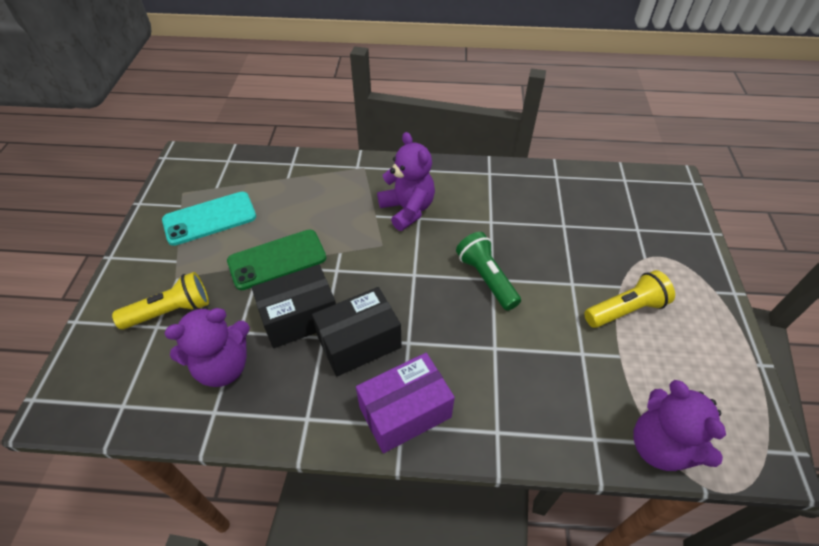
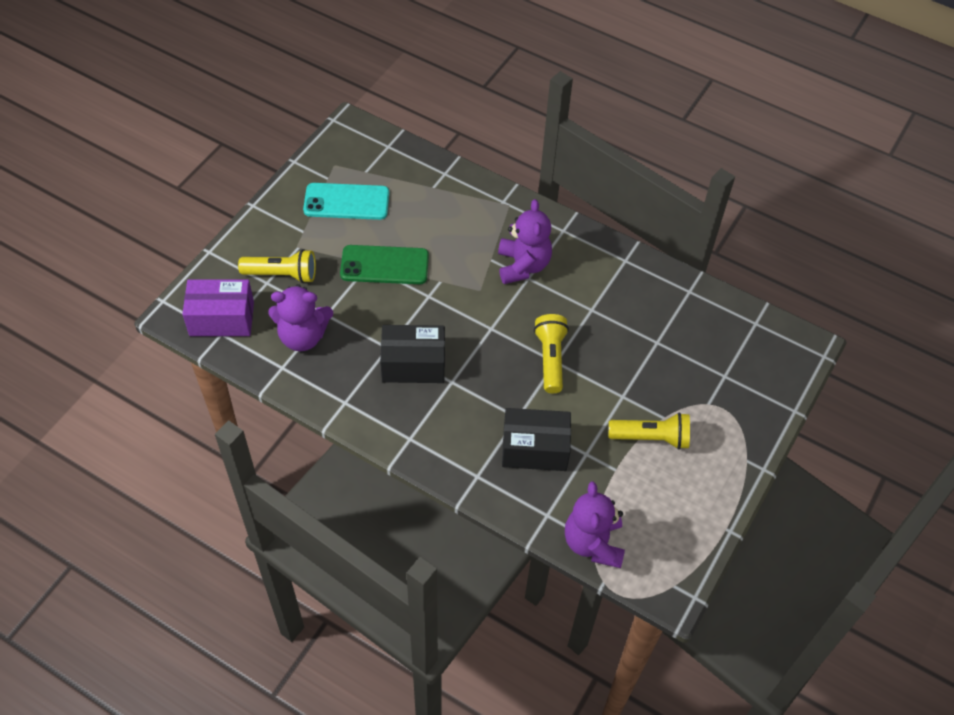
camera: 25 degrees right, 5 degrees up
black box [251,264,336,348] -> black box moved to [502,408,571,471]
purple box [356,353,455,453] -> purple box moved to [182,279,254,336]
green flashlight [456,232,521,311] -> yellow flashlight [534,314,569,393]

